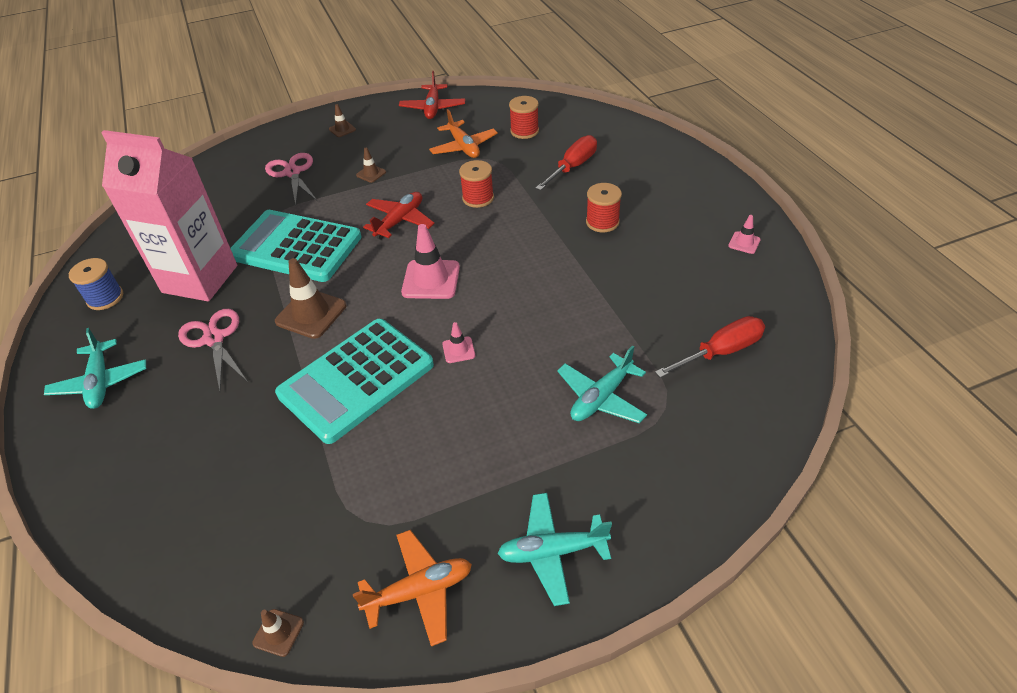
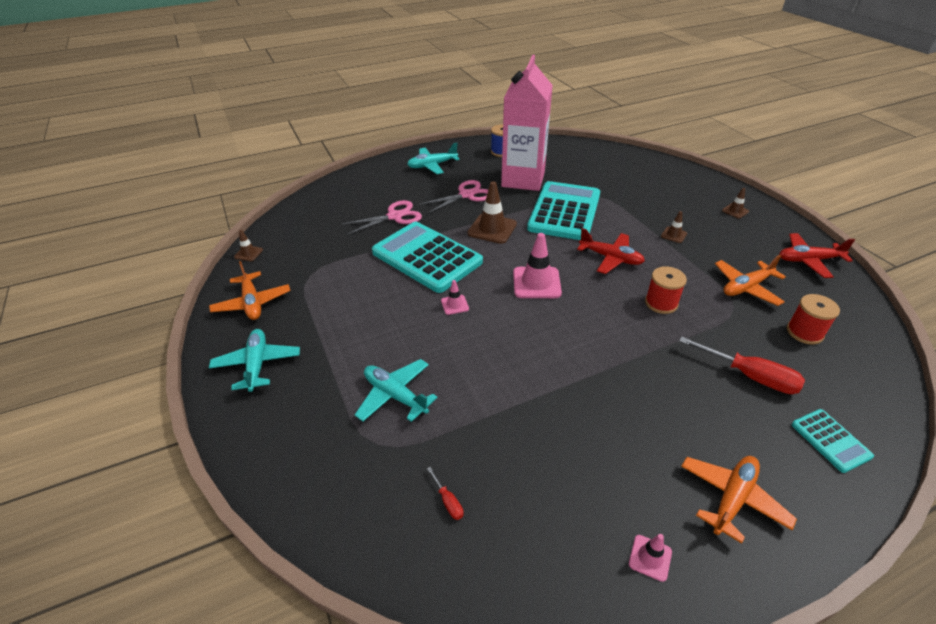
camera: 85 degrees right, 5 degrees down
pink scissors [265,153,317,206] -> pink scissors moved to [341,200,422,235]
red spool [586,183,622,232] -> none
red screwdriver [655,316,765,378] -> red screwdriver [427,467,464,520], size x0.45
none -> orange plane [681,456,797,544]
none -> turquoise calculator [792,409,874,473]

